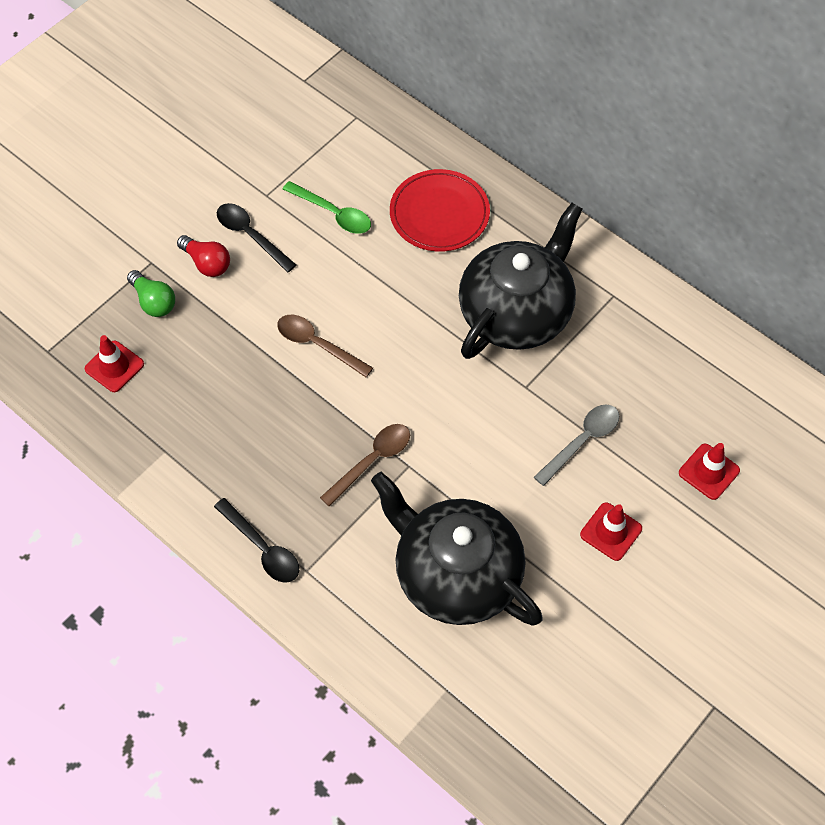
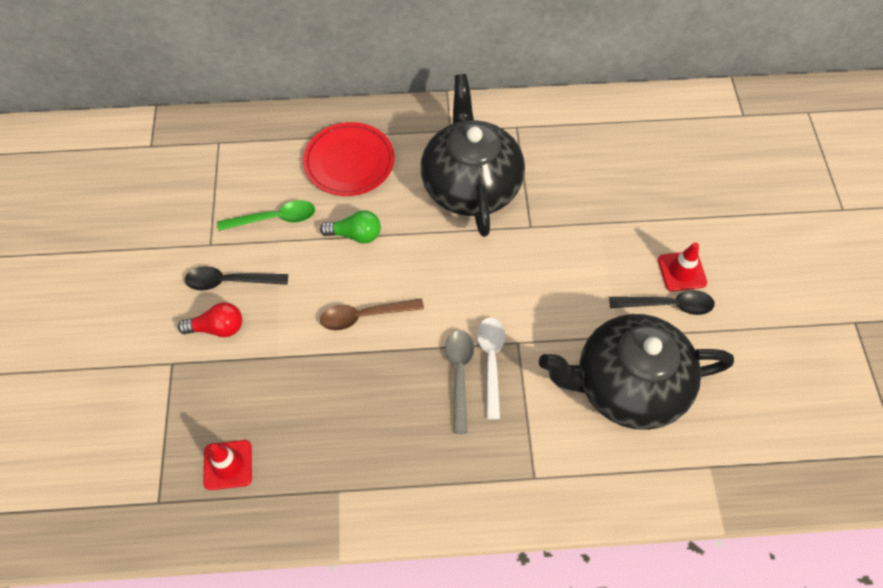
camera: 45 degrees left, 0 degrees up
green light bulb [127,270,175,317] -> green light bulb moved to [320,210,381,243]
black spoon [214,498,299,583] -> black spoon moved to [609,290,715,315]
brown spoon [320,424,410,507] -> white spoon [477,317,506,419]
grey spoon [534,405,619,486] -> grey spoon moved to [445,330,474,434]
red traffic cone [679,443,740,500] -> none

